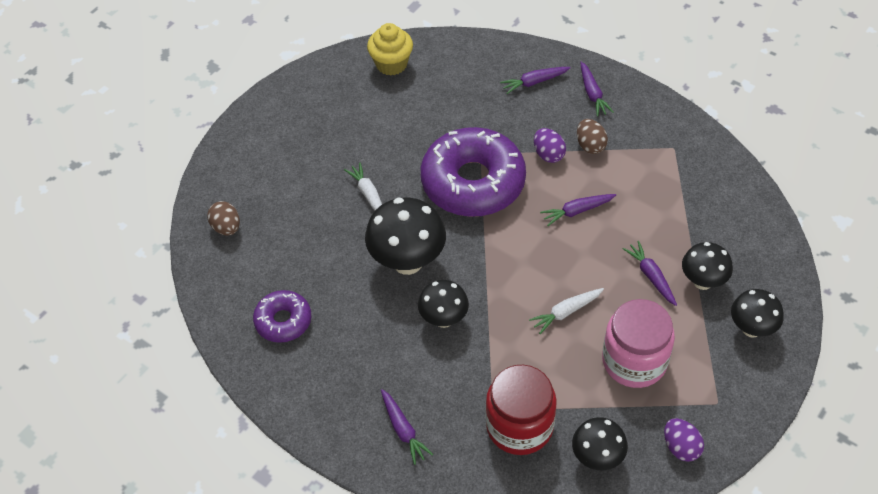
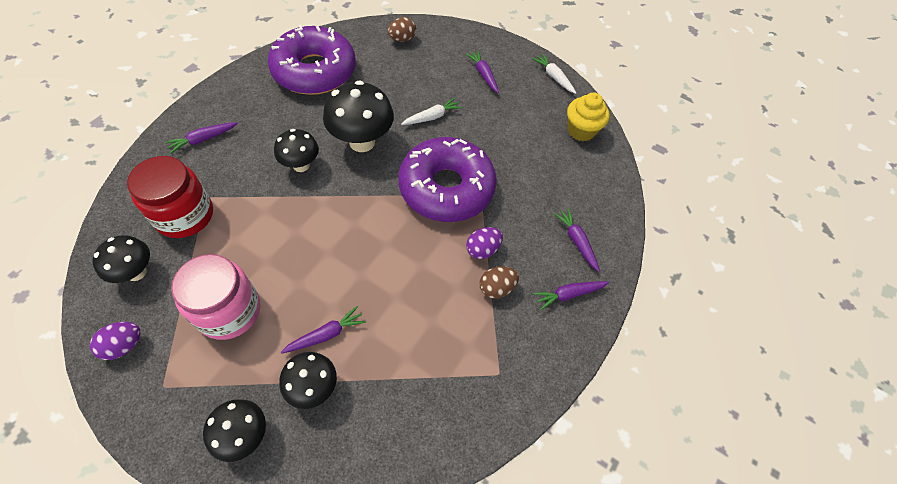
camera: 80 degrees right, 5 degrees up
purple donut [253,290,311,343] -> purple donut [268,24,356,95], size x1.95
white carrot [529,288,604,334] -> white carrot moved to [532,54,576,94]
purple carrot [540,194,616,226] -> purple carrot moved to [466,51,499,93]

